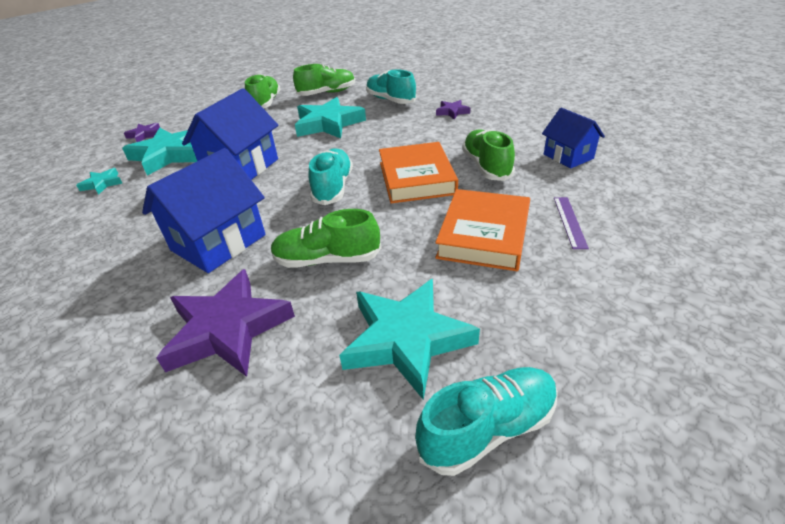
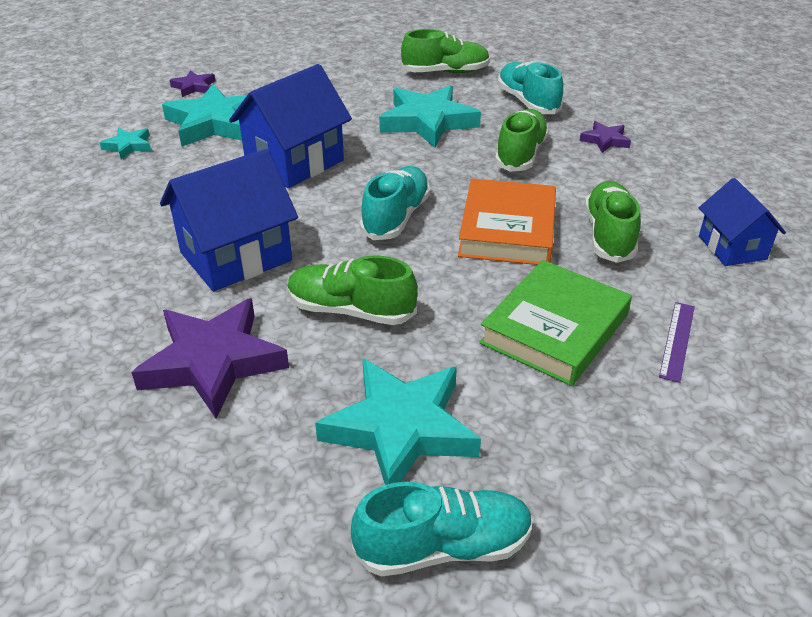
camera: 15 degrees right, 0 degrees up
green shoe [245,74,281,109] -> green shoe moved to [495,109,549,172]
orange book [435,189,530,271] -> green book [479,260,632,386]

